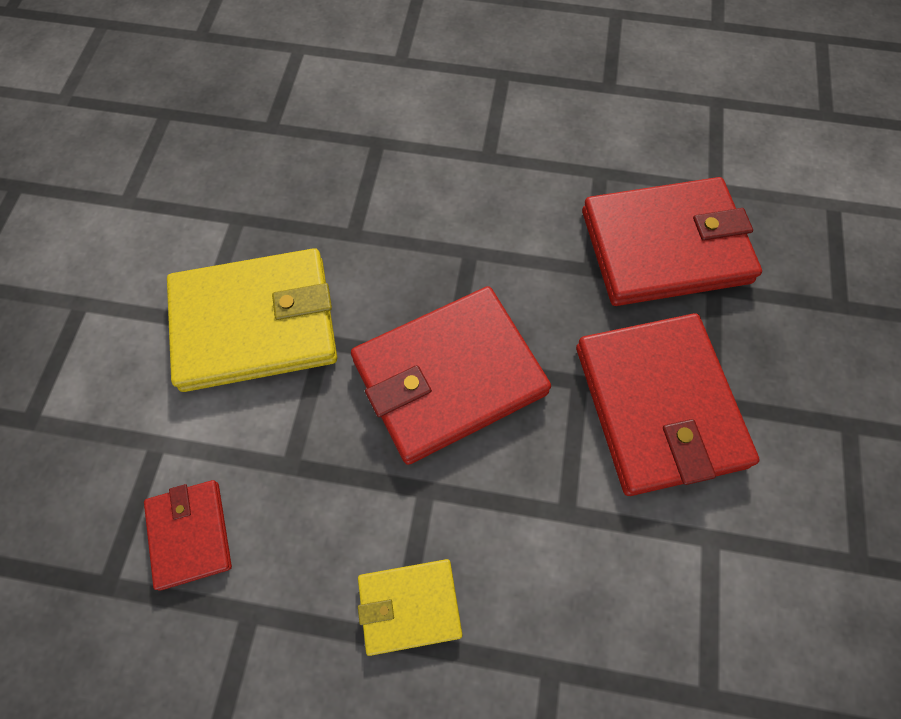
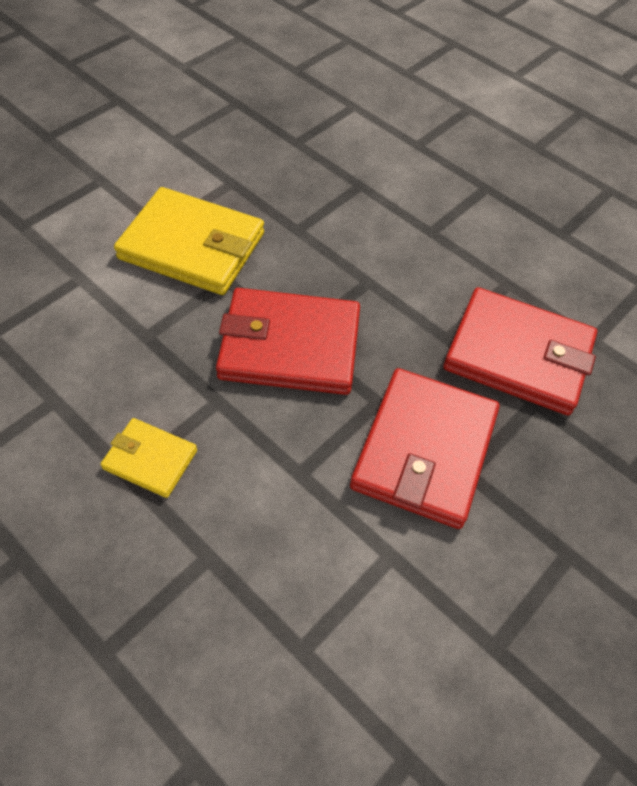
camera: 30 degrees right, 10 degrees down
red wallet [144,480,232,591] -> none

